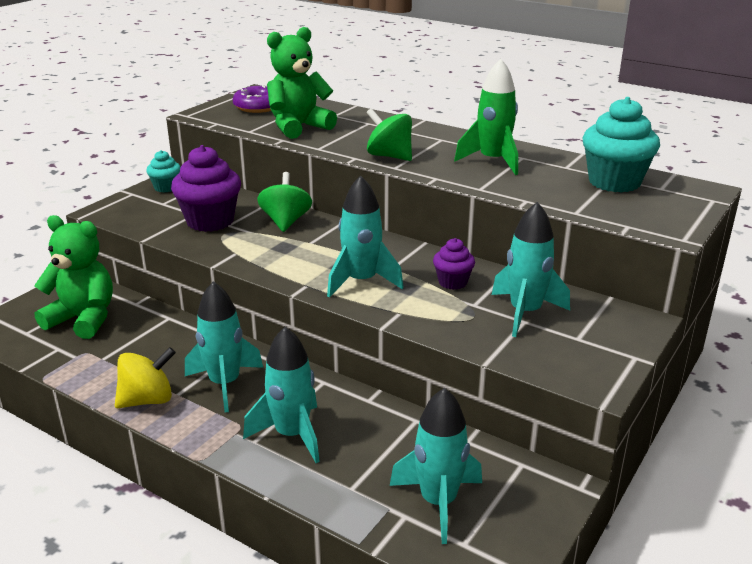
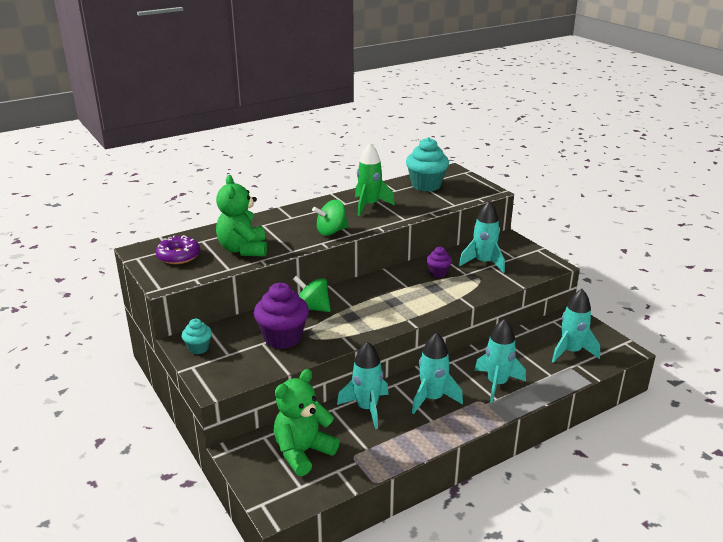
camera: 65 degrees left, 0 degrees up
yellow spinning top [115,347,176,408] -> none
turquoise rocket [327,175,404,298] -> turquoise rocket moved to [337,341,389,429]

